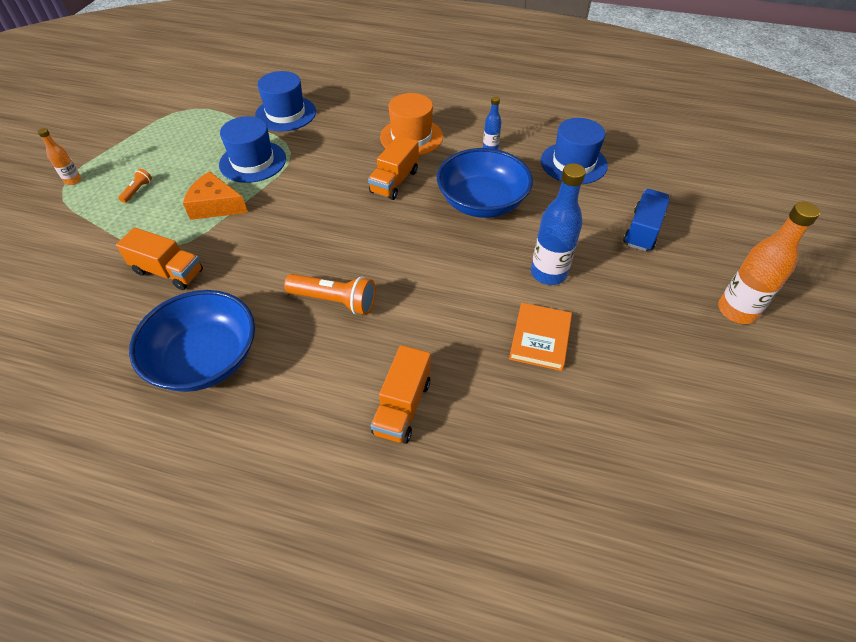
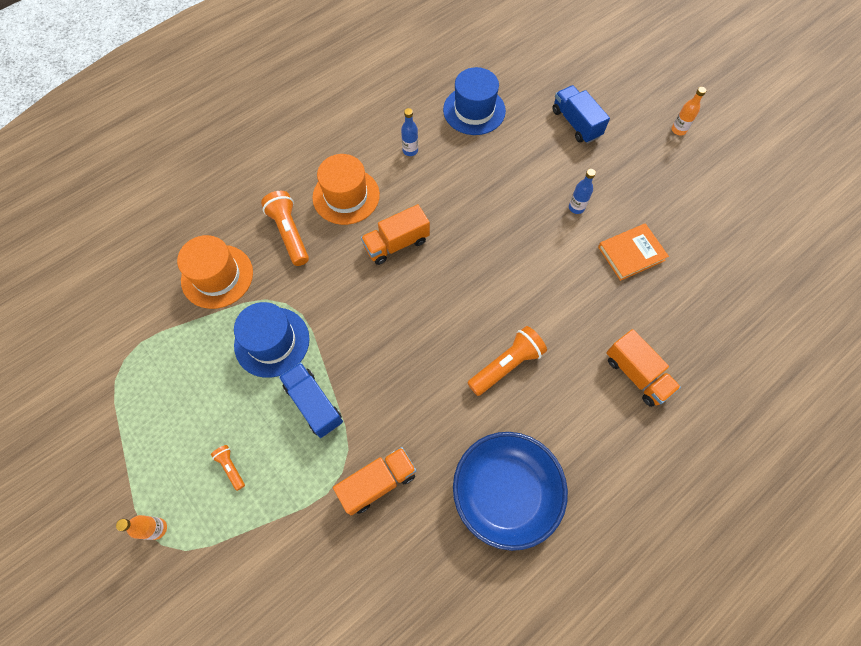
camera: 55 degrees left, 15 degrees up
orange cheese [183,171,248,220] -> blue truck [279,362,343,438]
blue hat [255,71,316,131] -> orange hat [177,235,253,309]
orange truck [368,135,419,200] -> orange truck turned 90 degrees clockwise [361,204,430,265]
blue bowl [437,148,533,218] -> none
orange book [509,303,572,371] -> orange book turned 75 degrees counterclockwise [598,223,669,281]
blue bottle [531,163,586,285] -> blue bottle [569,169,596,214], size x0.52
orange bottle [718,202,820,324] -> orange bottle [672,87,706,136], size x0.52
none -> orange flashlight [261,191,309,266]

